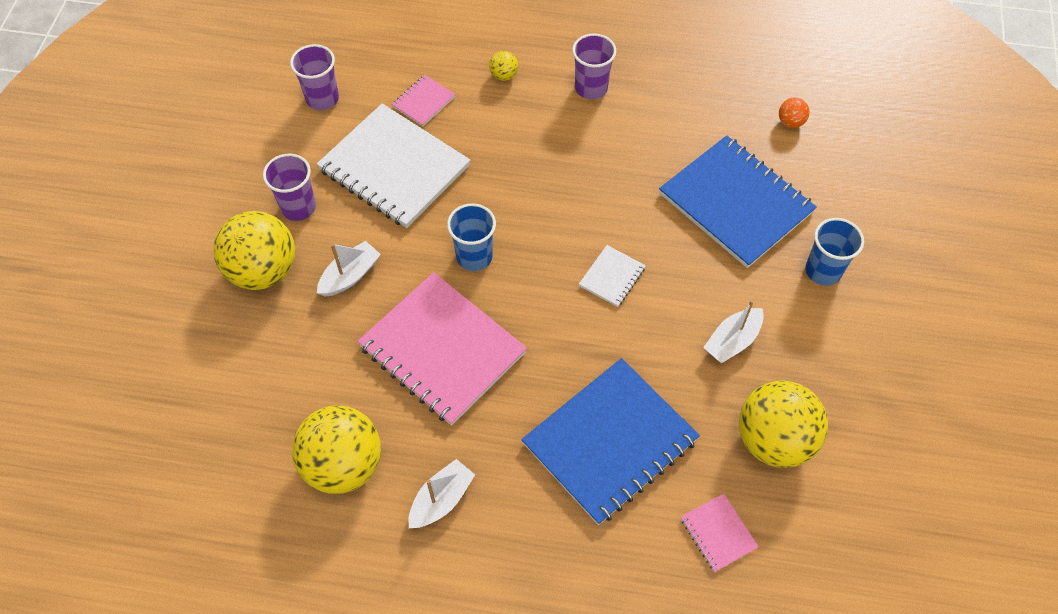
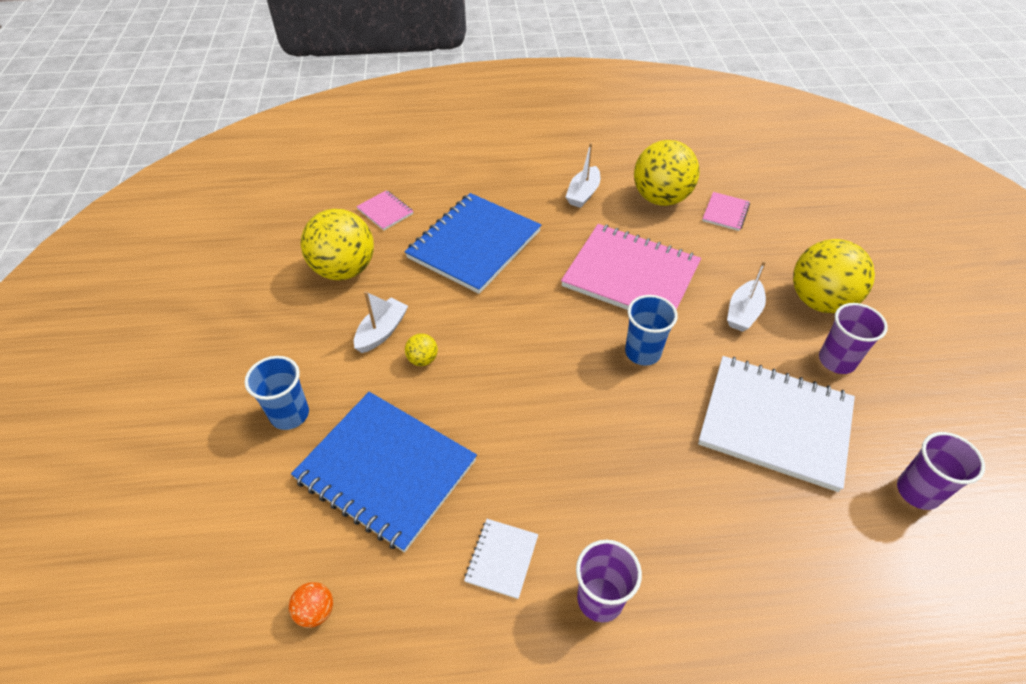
camera: 165 degrees right, 10 degrees down
pink notebook [392,75,455,126] -> pink notebook moved to [702,192,750,231]
yellow ball [489,51,518,81] -> yellow ball moved to [405,333,438,366]
white notebook [579,245,646,307] -> white notebook moved to [464,519,538,599]

